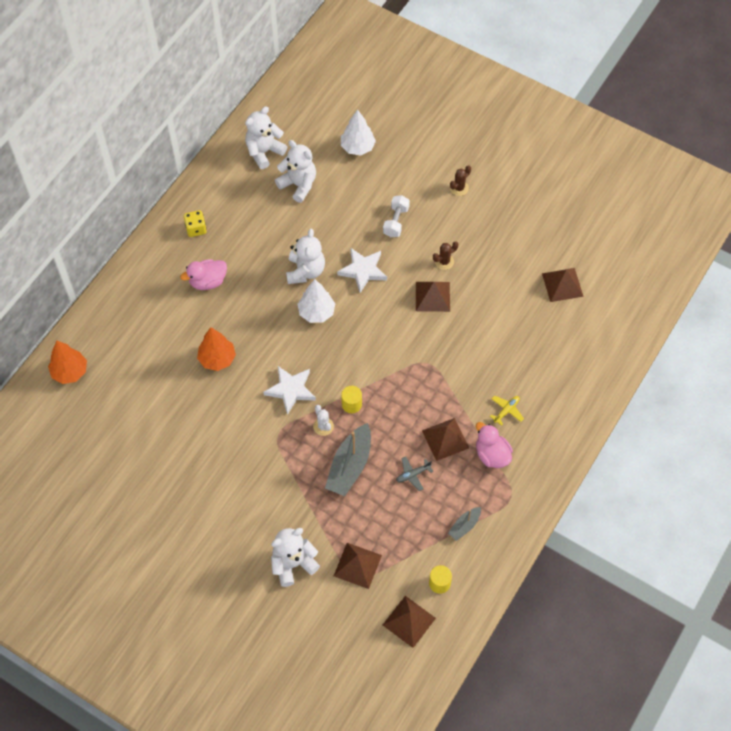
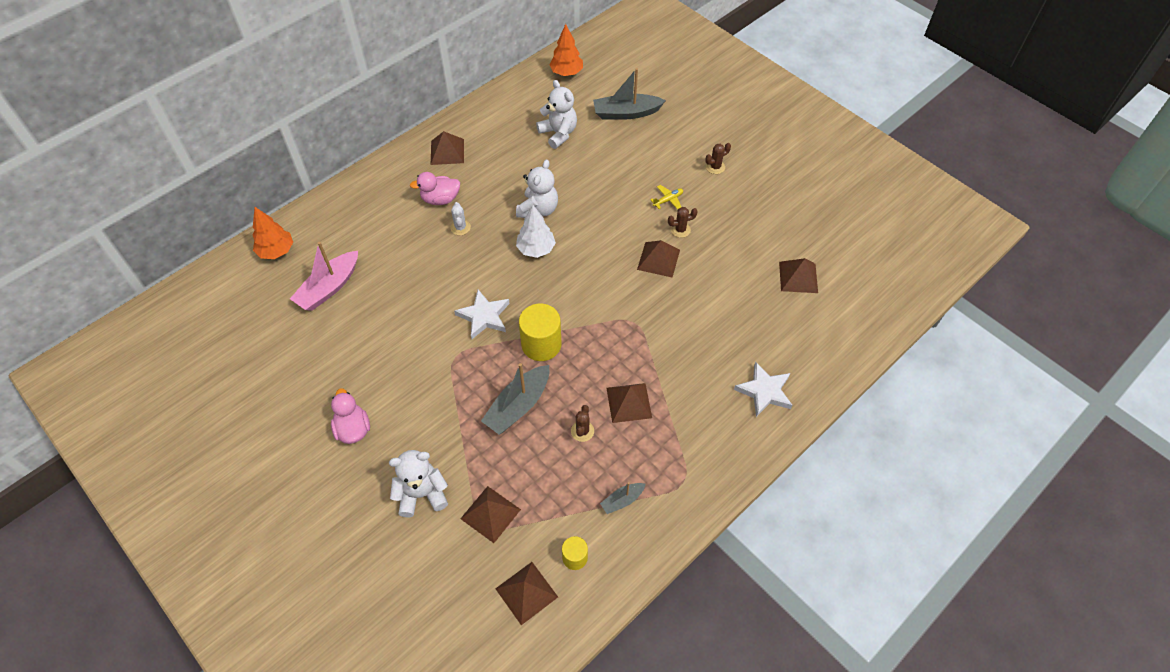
camera: 15 degrees right, 5 degrees down
yellow dice [184,210,207,237] -> brown pyramid [431,131,464,165]
orange tree [197,327,236,371] -> orange tree moved to [549,24,583,76]
white teddy bear [245,106,287,169] -> none
white cactus [313,405,334,436] -> white cactus moved to [450,202,471,235]
white star [337,248,387,293] -> white star moved to [734,362,793,417]
white tree [341,109,376,155] -> grey boat [593,68,666,120]
yellow cylinder [341,386,362,413] -> yellow cylinder [519,304,562,361], size x1.83
white dumbbell [383,195,410,237] -> none
grey plane [396,456,433,491] -> brown cactus [571,405,594,442]
pink duck [476,422,513,468] -> pink duck moved to [331,388,370,444]
yellow plane [490,396,524,426] -> yellow plane moved to [650,185,683,210]
none -> pink boat [290,242,358,311]

